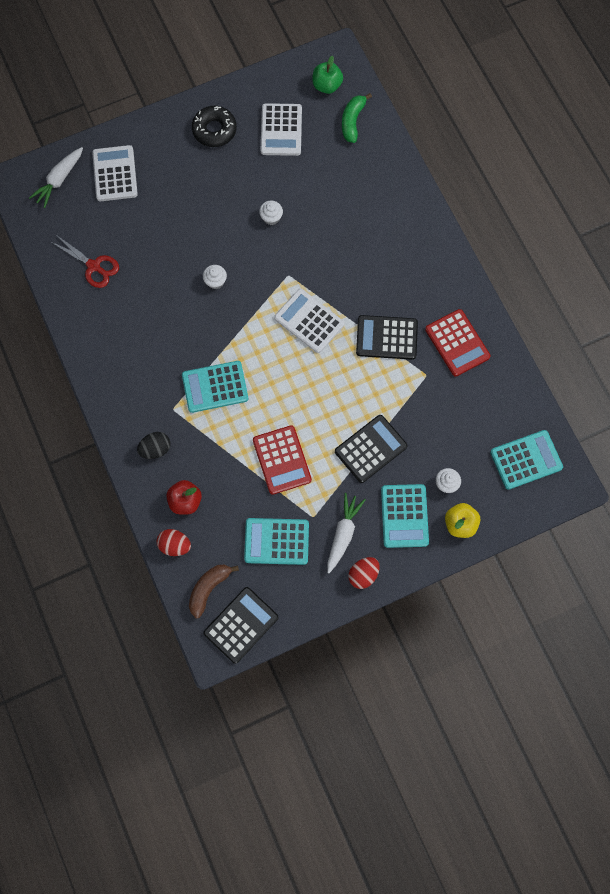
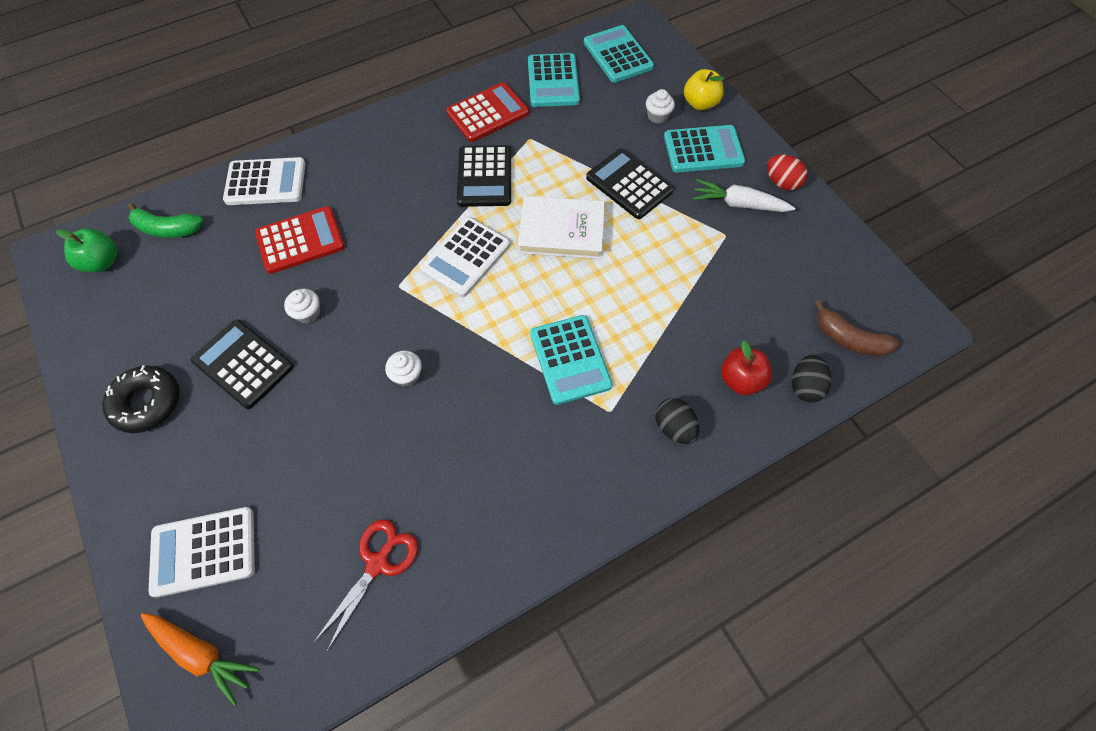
camera: 95 degrees left, 10 degrees down
white carrot [29,147,83,208] -> orange carrot [141,613,259,706]
red egg [157,529,191,556] -> black egg [792,355,832,403]
black calculator [204,587,279,664] -> black calculator moved to [191,319,294,409]
turquoise calculator [244,518,309,565] -> turquoise calculator moved to [528,53,580,107]
red calculator [253,425,312,495] -> red calculator moved to [255,206,345,274]
white calculator [261,103,302,156] -> white calculator moved to [223,157,305,205]
none -> white book [518,196,605,259]

